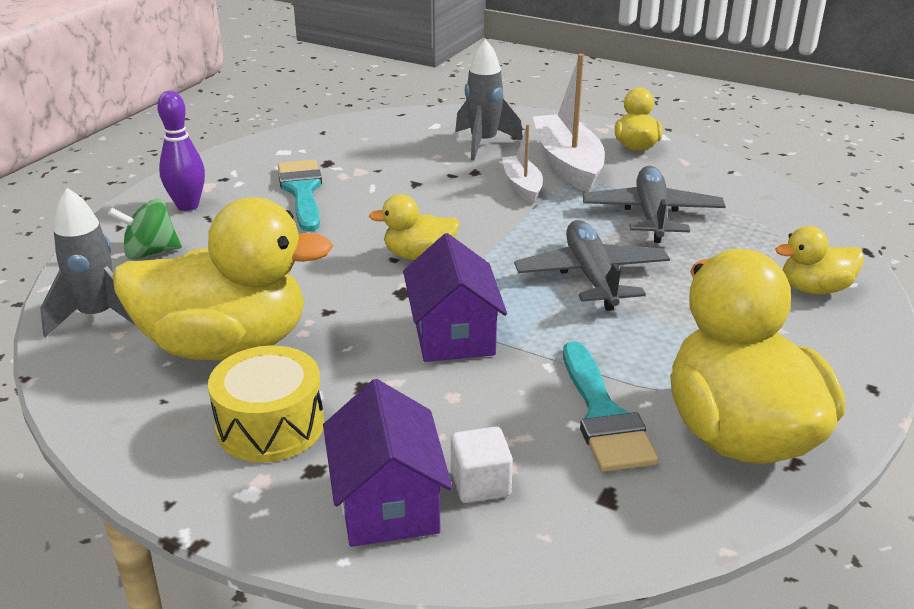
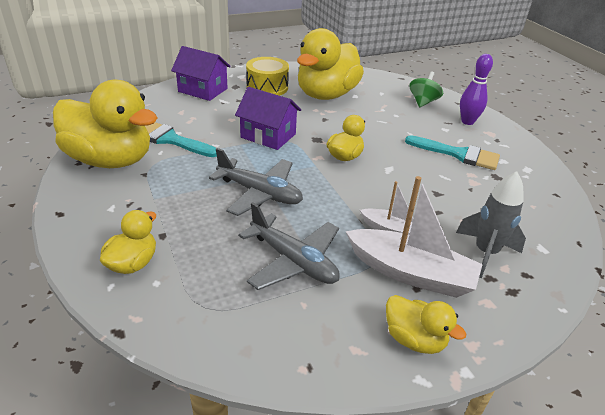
camera: 125 degrees right, 5 degrees up
grey rocket [40,188,136,337] -> none
white cube [451,427,513,503] -> none

